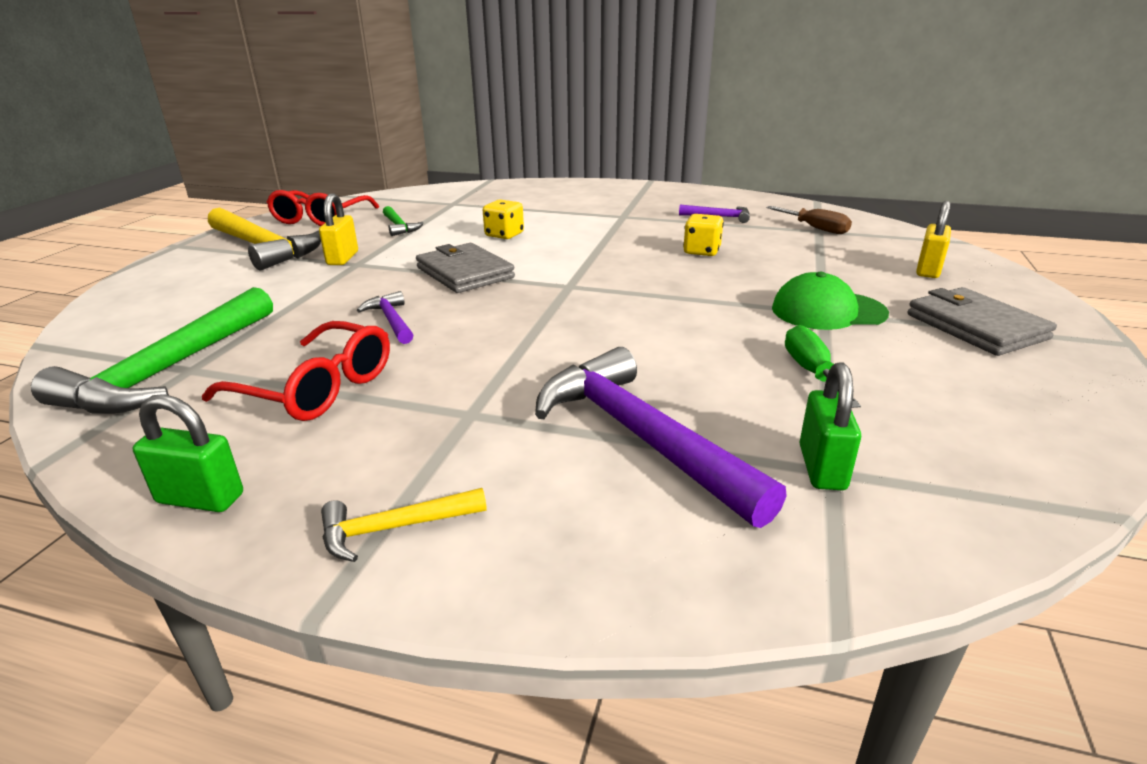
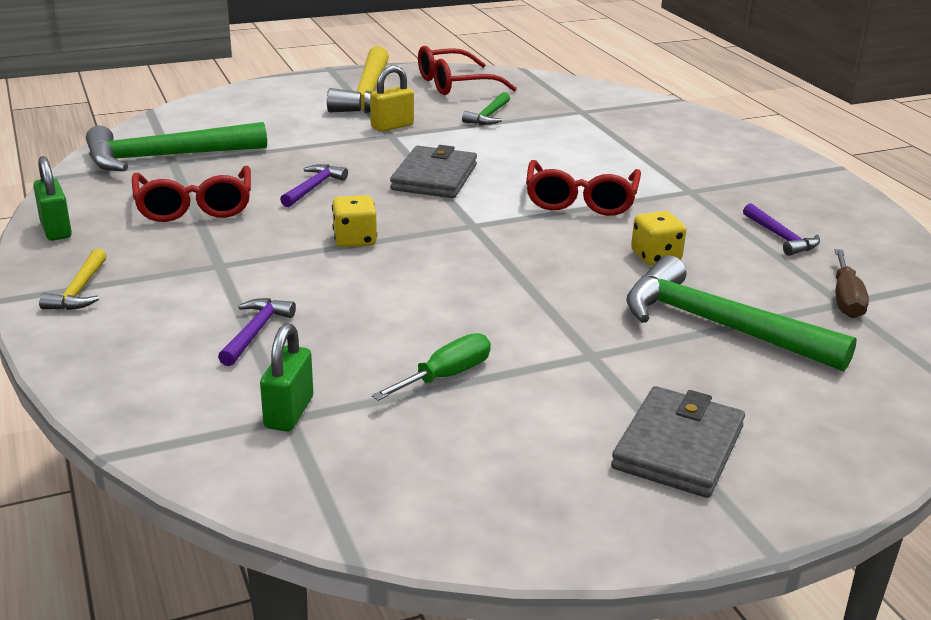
camera: 50 degrees right, 0 degrees up
yellow hammer [321,488,487,562] -> yellow hammer turned 120 degrees counterclockwise [39,249,107,310]
yellow dice [483,199,524,239] -> yellow dice moved to [332,195,377,247]
purple hammer [535,347,787,528] -> purple hammer [218,298,296,366], size x0.48
green cap [772,272,889,330] -> none
green padlock [800,362,861,490] -> green padlock turned 45 degrees counterclockwise [260,323,313,432]
yellow padlock [916,201,951,278] -> none
none -> red glasses [526,160,641,216]
none -> green hammer [626,255,857,372]

